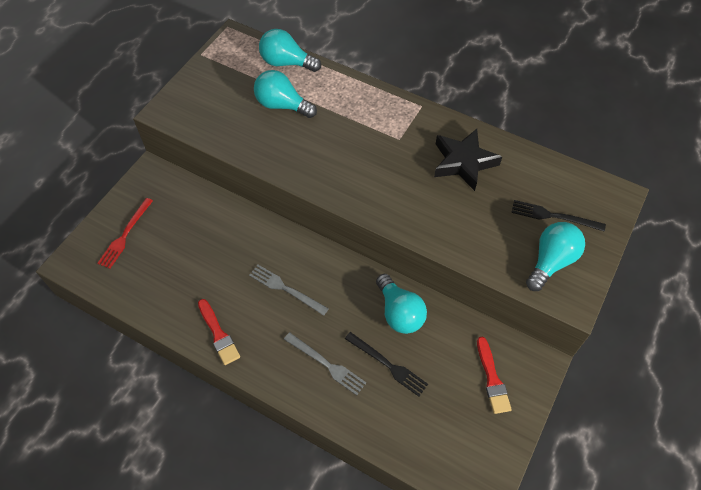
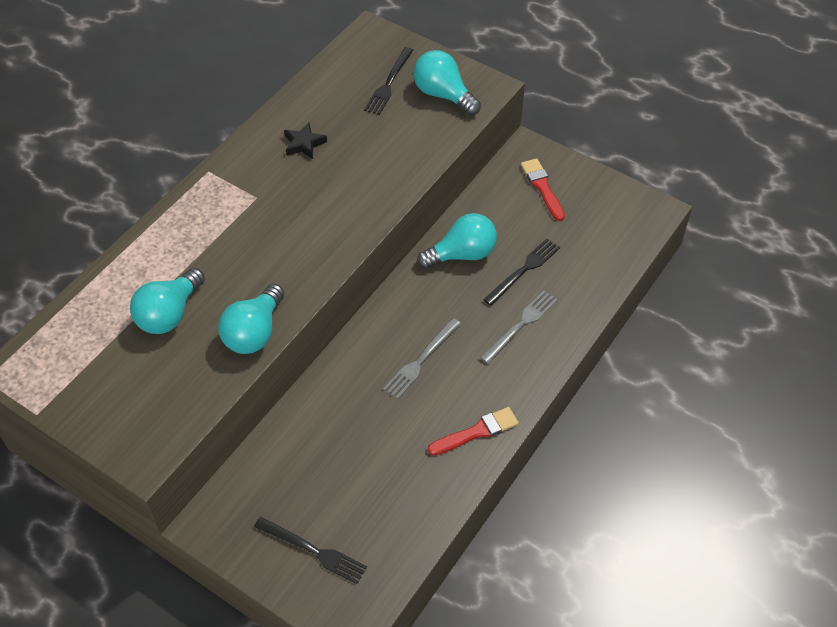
camera: 85 degrees left, 5 degrees down
red fork [98,198,153,269] -> black fork [254,517,367,584]
turquoise light bulb [259,29,321,72] -> turquoise light bulb moved to [218,284,284,354]
black star [434,129,502,191] -> black star [284,122,327,159], size x0.55
red brush [477,337,512,414] -> red brush turned 105 degrees counterclockwise [521,158,565,221]

